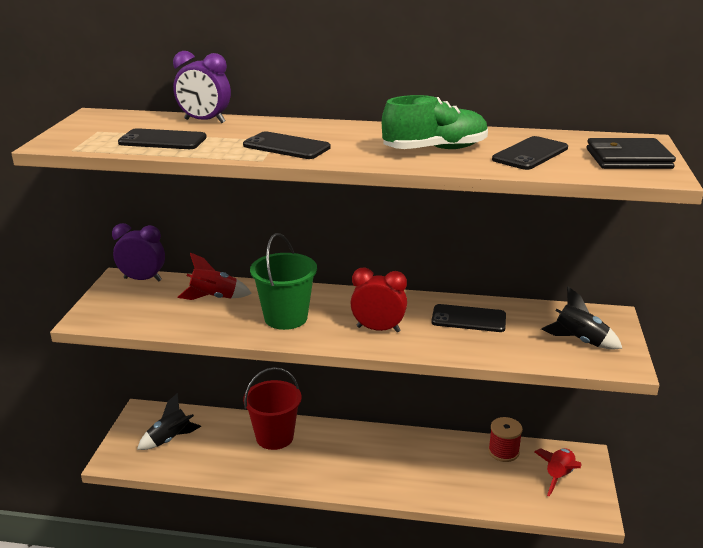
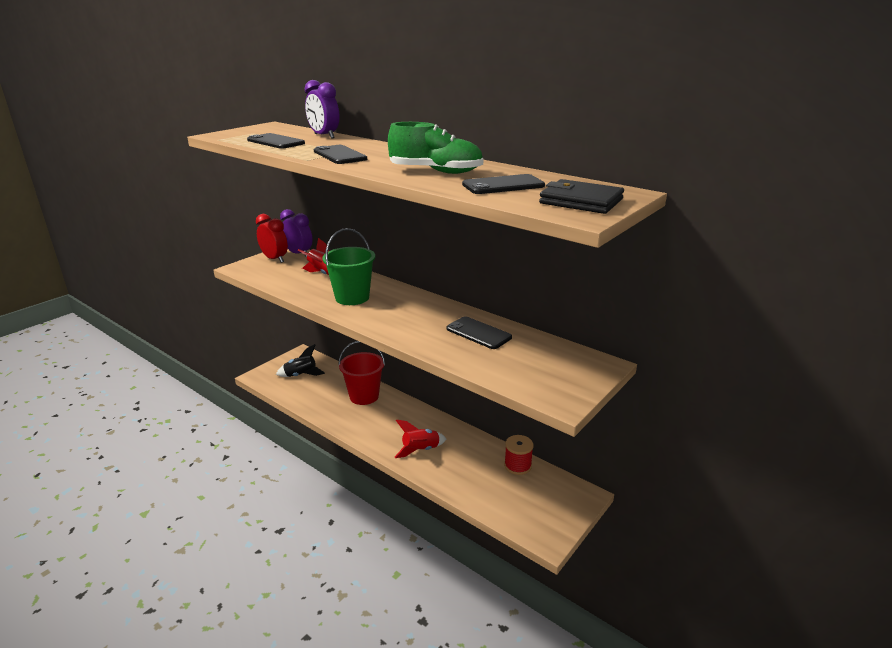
camera: 30 degrees right, 0 degrees up
red clock [350,268,407,332] -> red clock moved to [256,214,288,263]
red rocket [534,448,582,496] -> red rocket moved to [394,420,446,458]
black rocket [541,286,622,350] -> none

